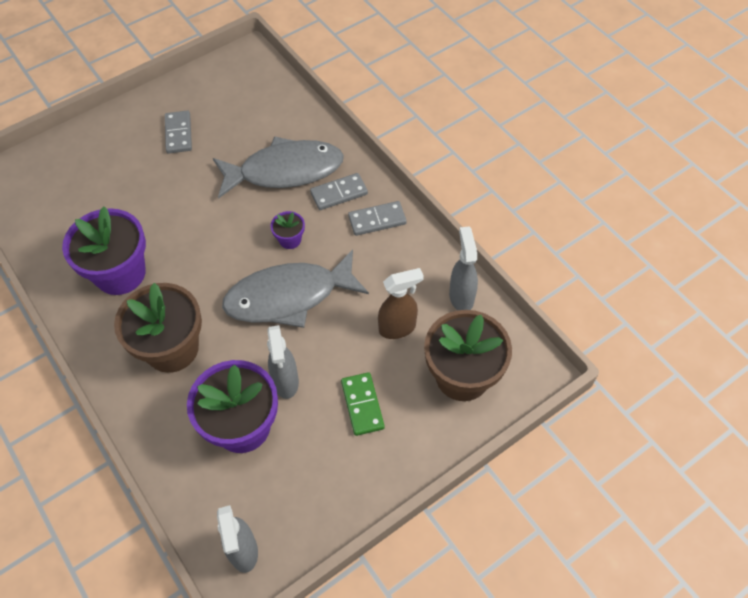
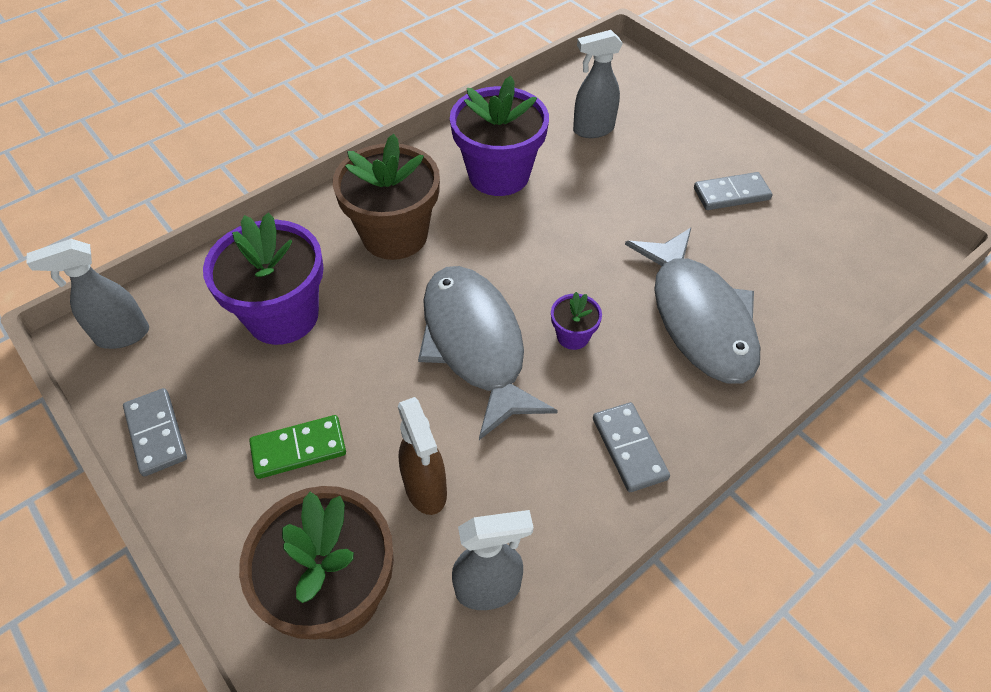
camera: 85 degrees right, 5 degrees down
grey spray bottle [267,325,299,399] -> grey spray bottle moved to [573,30,623,138]
grey domino [310,173,368,210] -> grey domino moved to [123,388,187,477]

